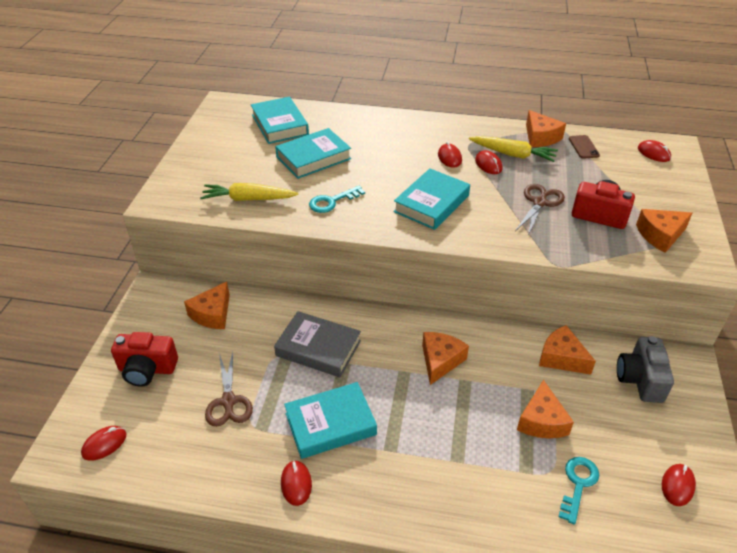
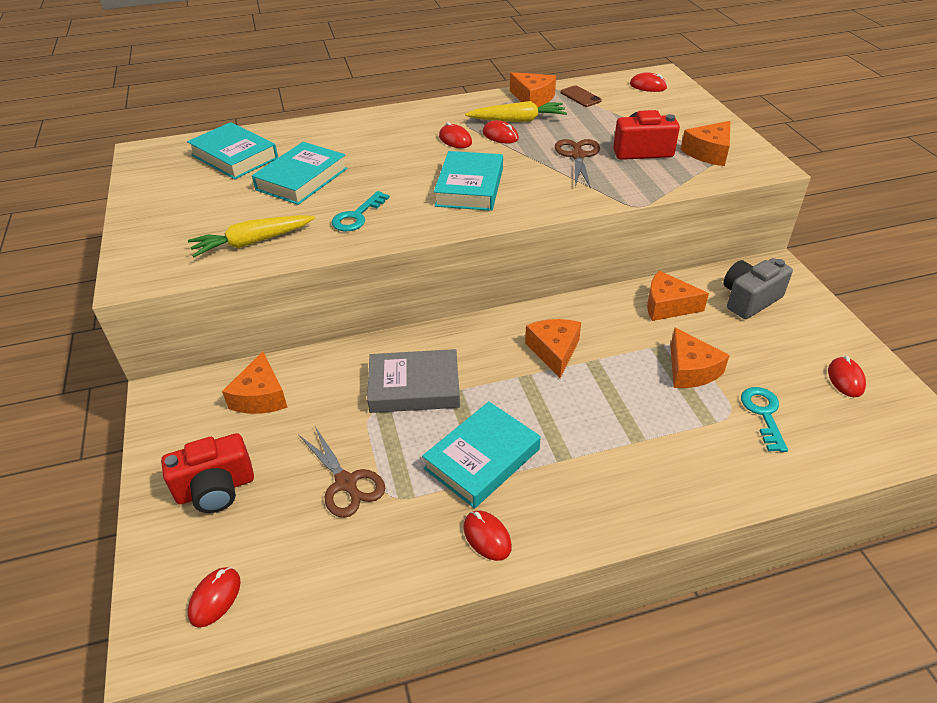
camera: 25 degrees left, 0 degrees up
grey camera [617,336,674,403] -> grey camera turned 75 degrees clockwise [723,258,793,319]

